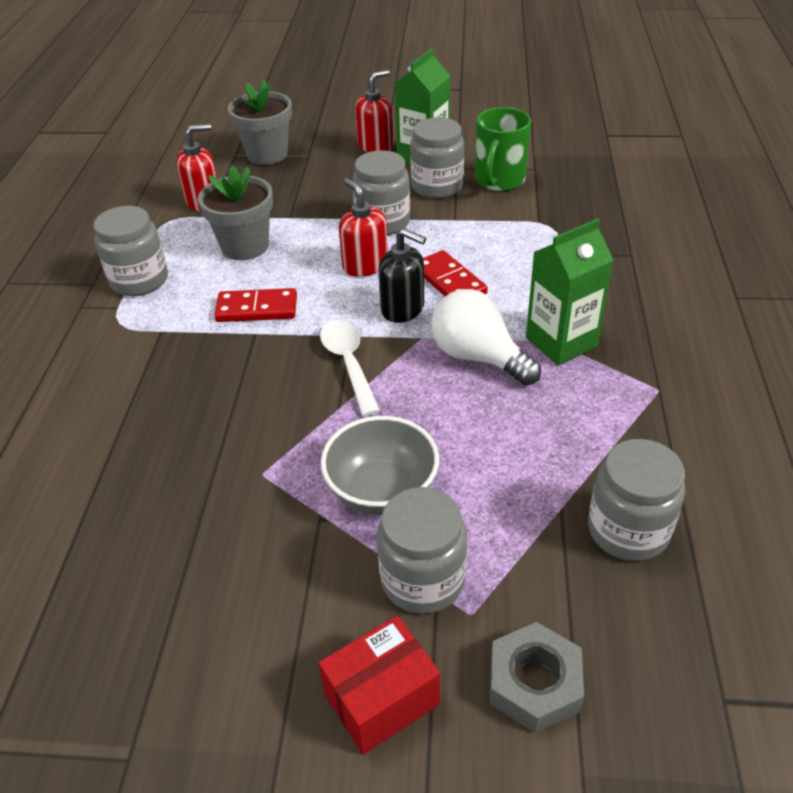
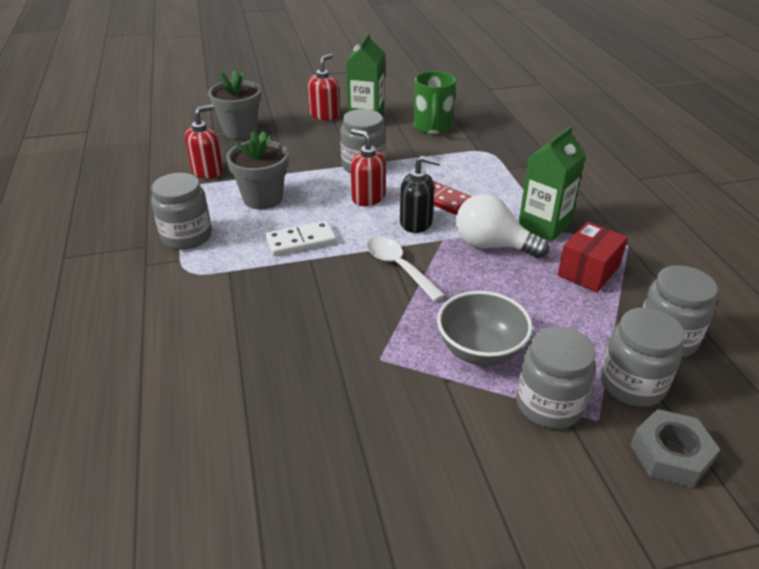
camera: 20 degrees left, 5 degrees down
red domino [214,288,297,322] -> white domino [265,221,336,256]
red box [318,615,440,755] -> red box moved to [558,222,628,293]
grey jar [410,117,464,199] -> grey jar moved to [600,308,685,407]

